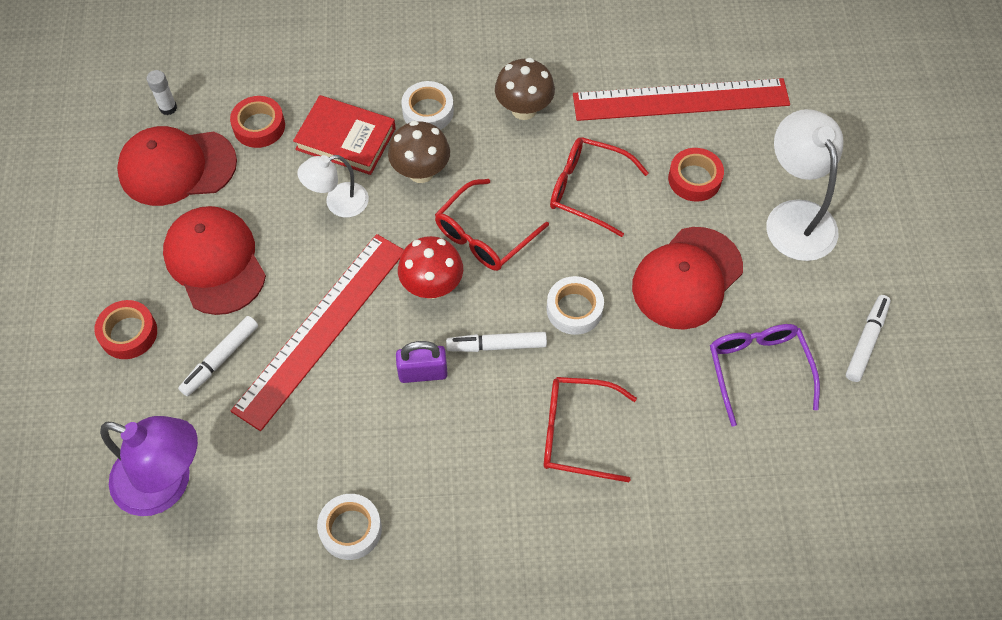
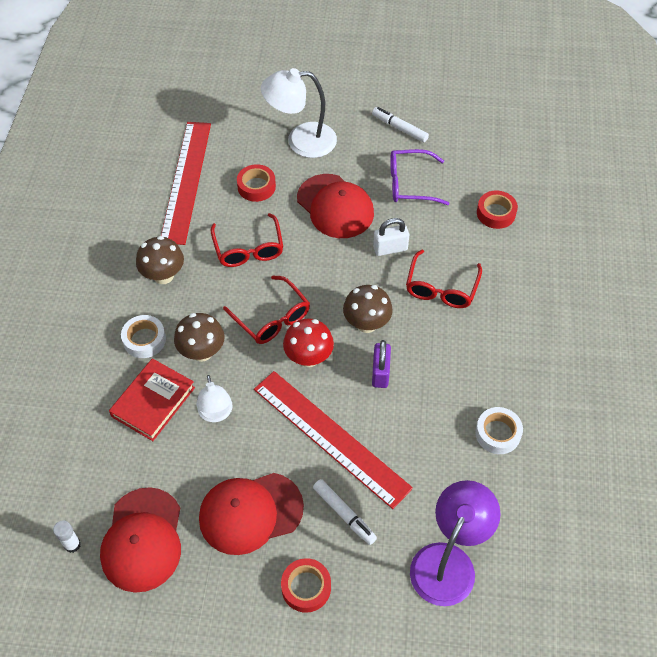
camera: 80 degrees left, 5 degrees down
red tape [230,96,285,148] -> red tape moved to [477,190,518,229]
white marker [446,332,547,352] -> brown mushroom [343,285,393,333]
white tape [547,276,604,335] -> none
red glasses [550,137,649,237] -> red glasses turned 45 degrees counterclockwise [211,213,283,267]
none -> white padlock [373,218,409,256]

